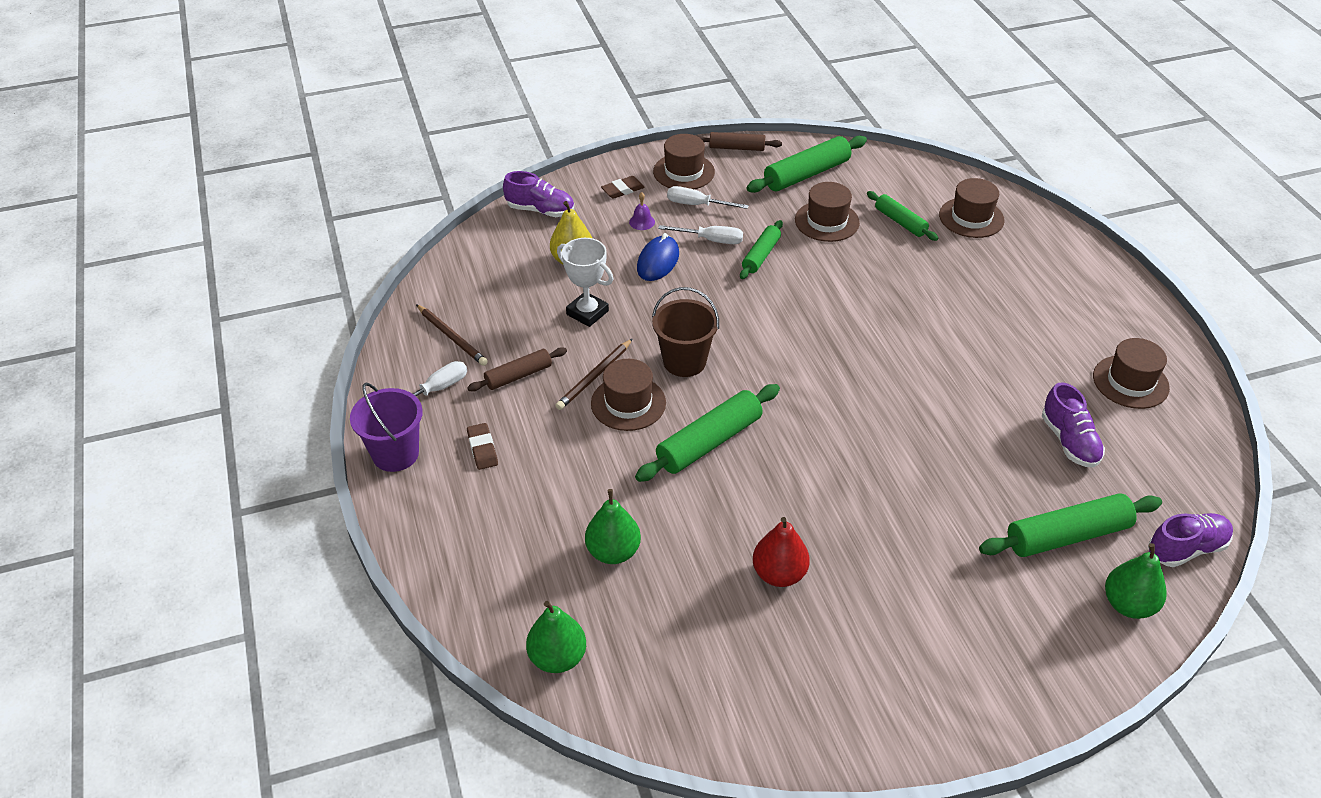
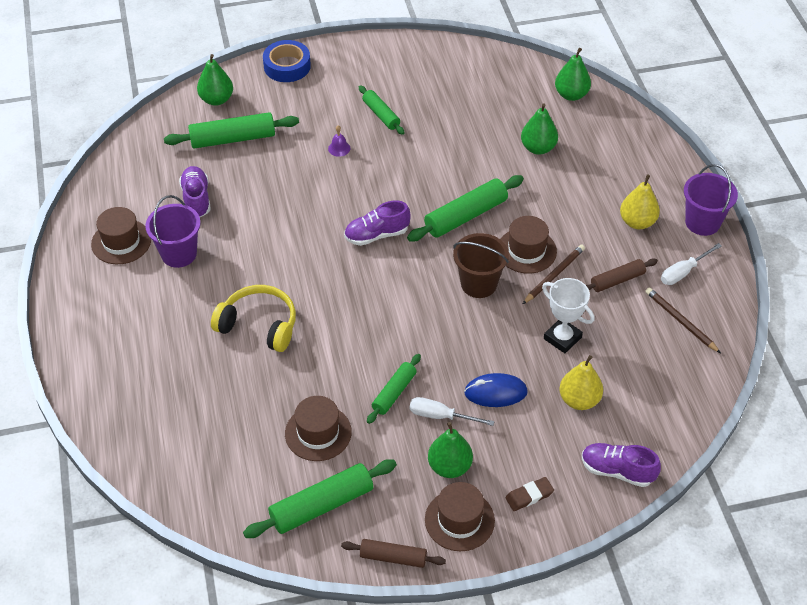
camera: 175 degrees left, 5 degrees up
brown eraser [467,423,498,470] -> yellow pear [620,175,660,229]
purple bell [629,192,655,230] -> purple bell moved to [328,125,351,157]
blue mouse [637,233,679,281] -> blue mouse turned 60 degrees clockwise [464,373,528,407]
white screwdriver [667,186,749,209] -> green pear [428,422,473,478]
red pear [753,517,810,587] -> none
green rolling pin [867,191,938,241] -> green rolling pin moved to [359,85,405,135]
brown hat [939,178,1005,238] -> none
purple shoe [1148,513,1233,567] -> purple shoe moved to [344,200,411,246]
none -> purple bucket [145,195,201,268]
none -> yellow headphones [211,285,296,352]
none -> blue tape [263,40,311,82]

